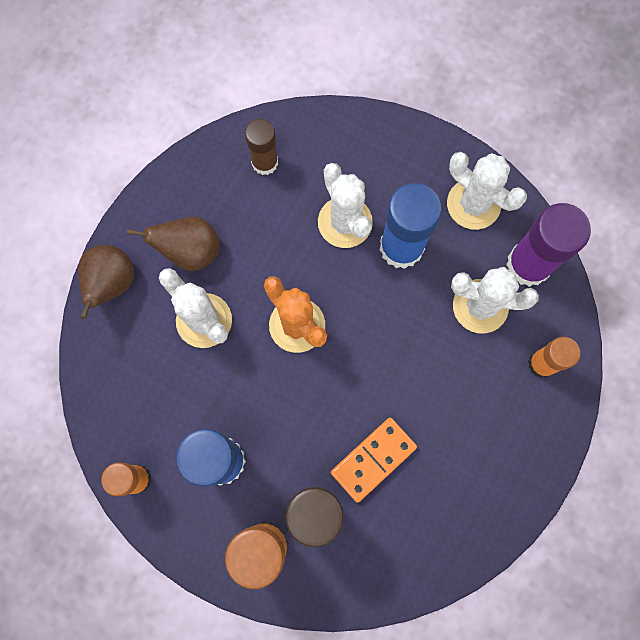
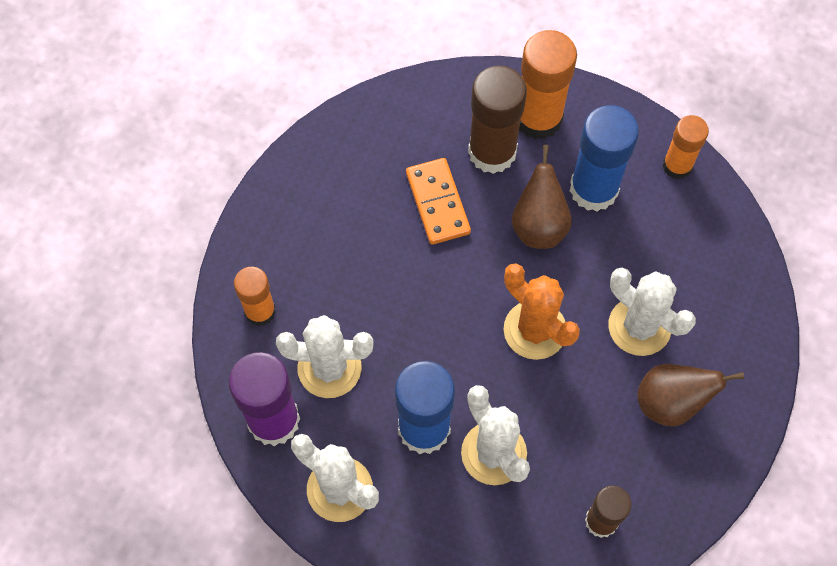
camera: 175 degrees right, 10 degrees down
brown pear [78,245,134,319] -> brown pear moved to [512,145,572,249]
orange domino [331,417,417,503] -> orange domino turned 60 degrees counterclockwise [406,158,471,245]

